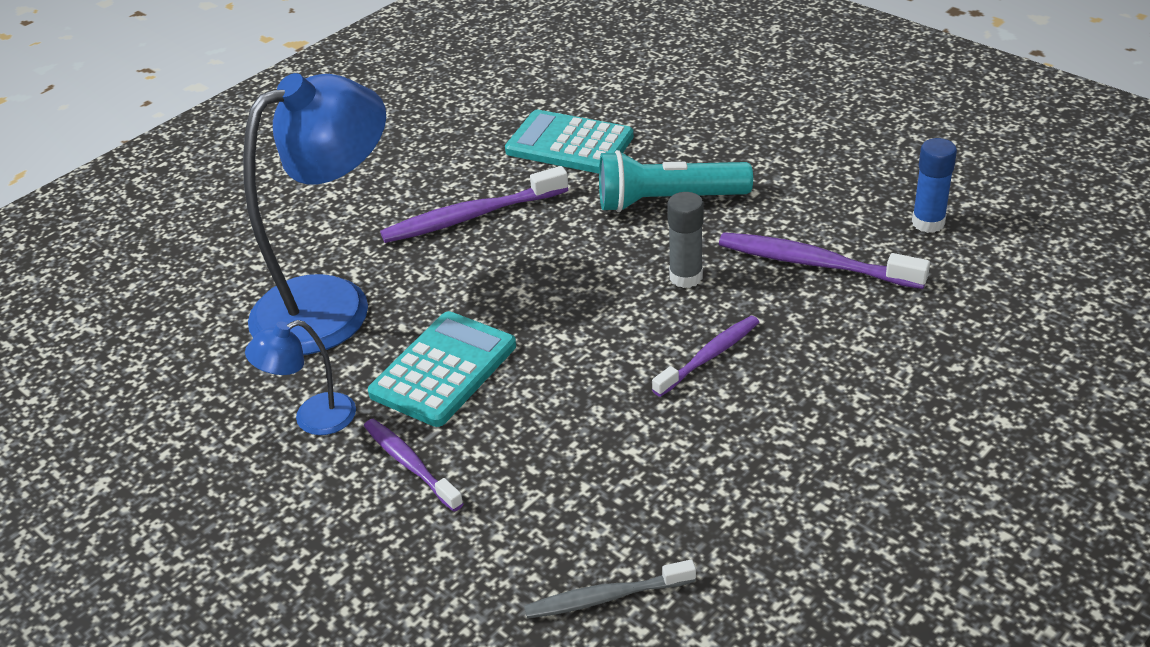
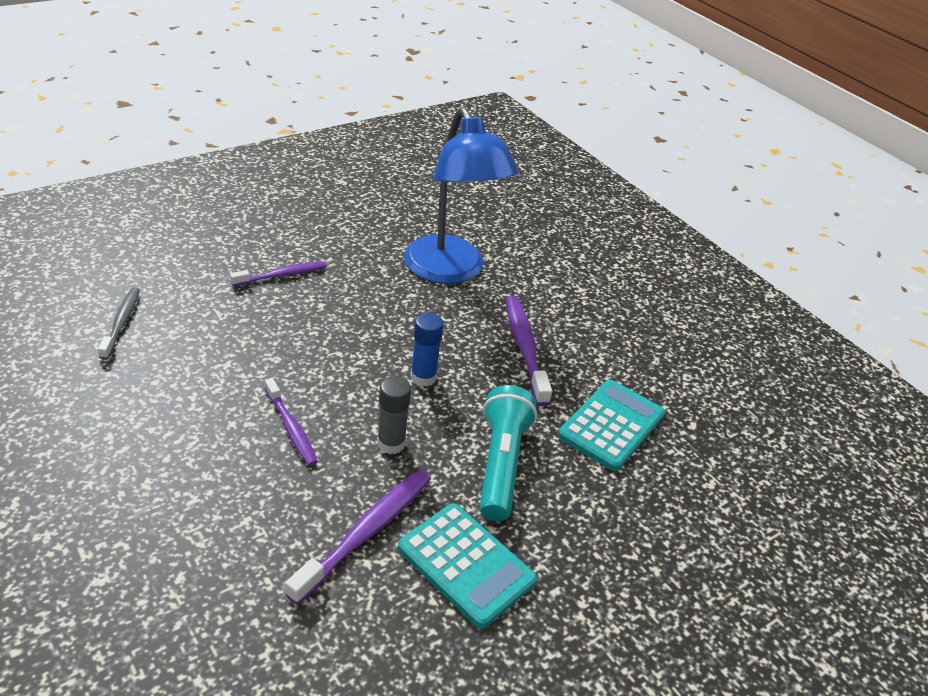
camera: 95 degrees right, 0 degrees up
blue lamp [245,320,356,435] -> none
turquoise calculator [368,311,516,427] -> turquoise calculator moved to [398,503,537,629]
blue glue stick [912,138,957,233] -> blue glue stick moved to [411,313,444,387]

